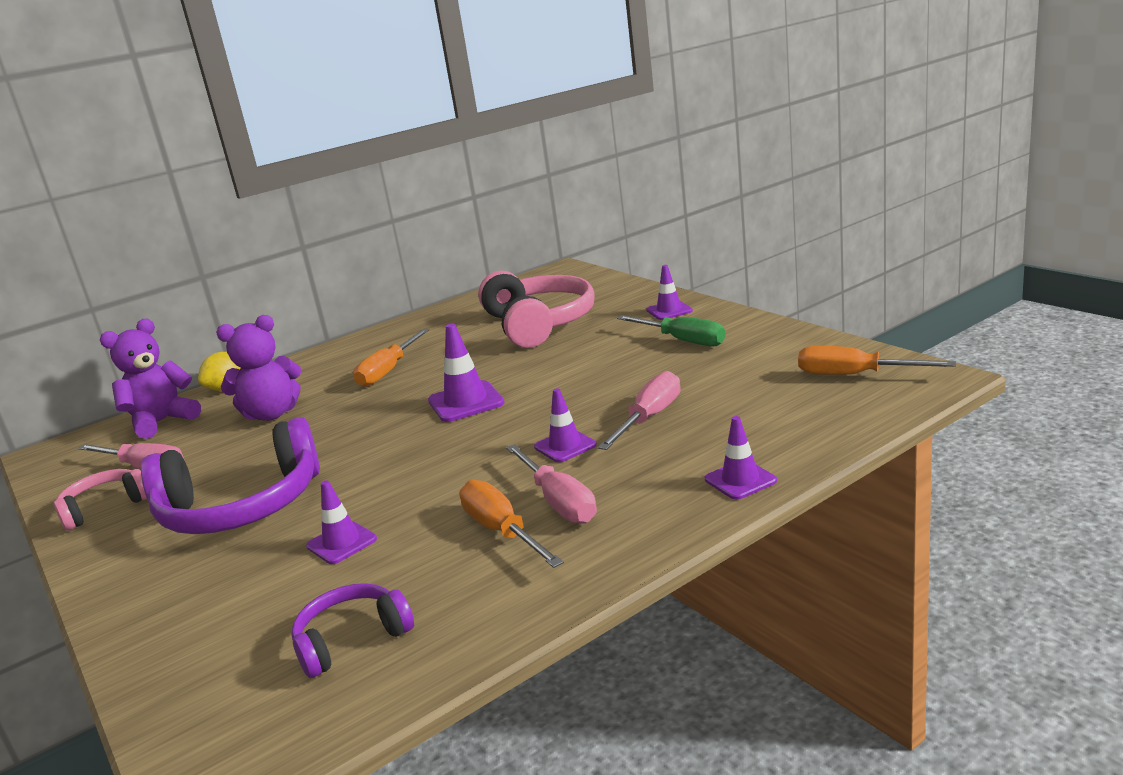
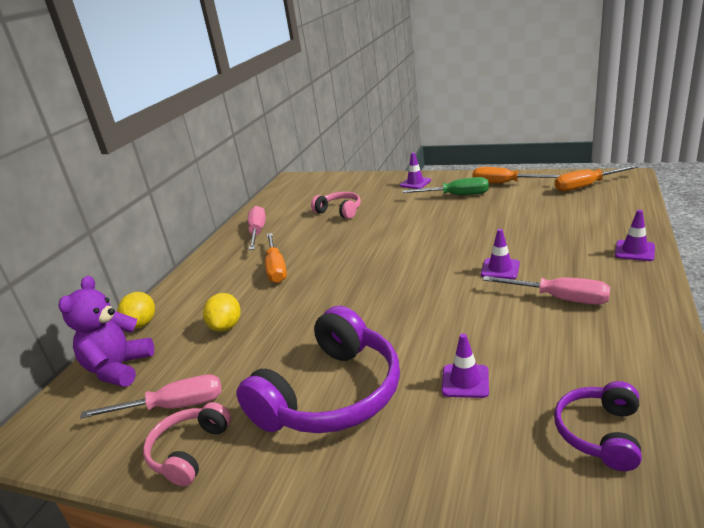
camera: 35 degrees left, 5 degrees up
purple teddy bear [216,315,301,421] -> yellow lemon [203,293,241,332]
purple traffic cone [428,324,505,422] -> none
orange screwdriver [459,480,564,568] -> orange screwdriver moved to [473,167,560,184]
pink headphones [478,271,595,348] -> pink headphones [311,192,361,219], size x0.52
pink screwdriver [598,371,681,450] -> pink screwdriver moved to [248,206,266,250]

